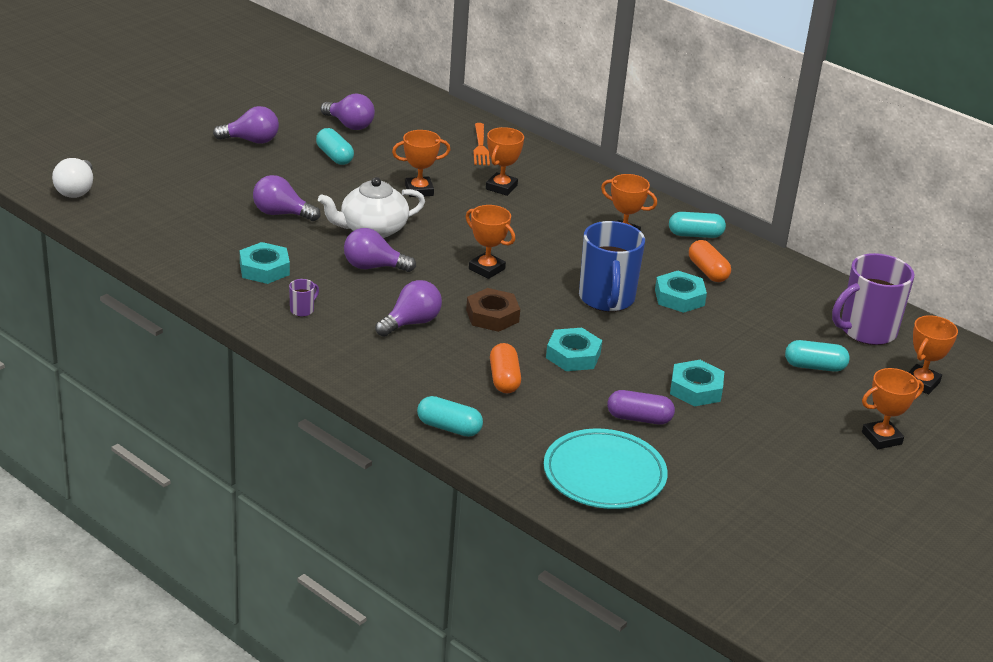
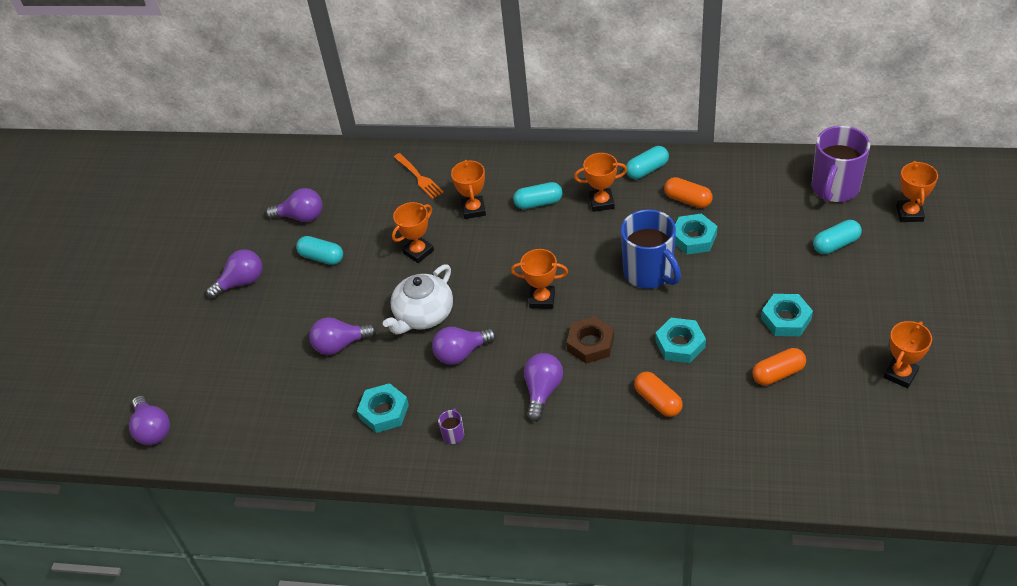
camera: 25 degrees left, 15 degrees up
white light bulb [52,158,93,198] -> purple light bulb [129,396,170,445]
turquoise capsule [417,396,483,437] -> turquoise capsule moved to [513,182,563,209]
turquoise plate [544,428,668,509] -> none
purple capsule [607,390,675,424] -> orange capsule [752,348,806,385]
orange trophy [862,368,924,449] -> orange trophy moved to [883,321,932,388]

